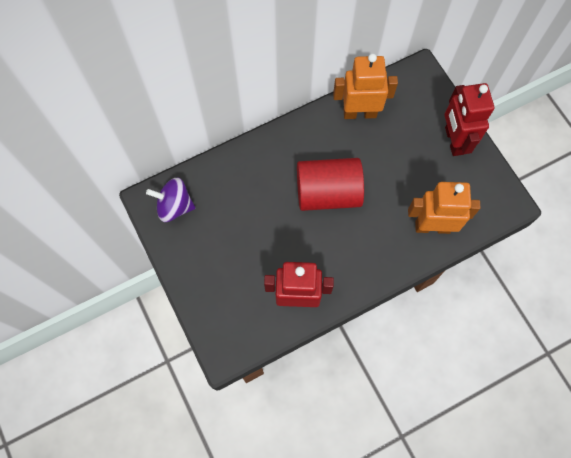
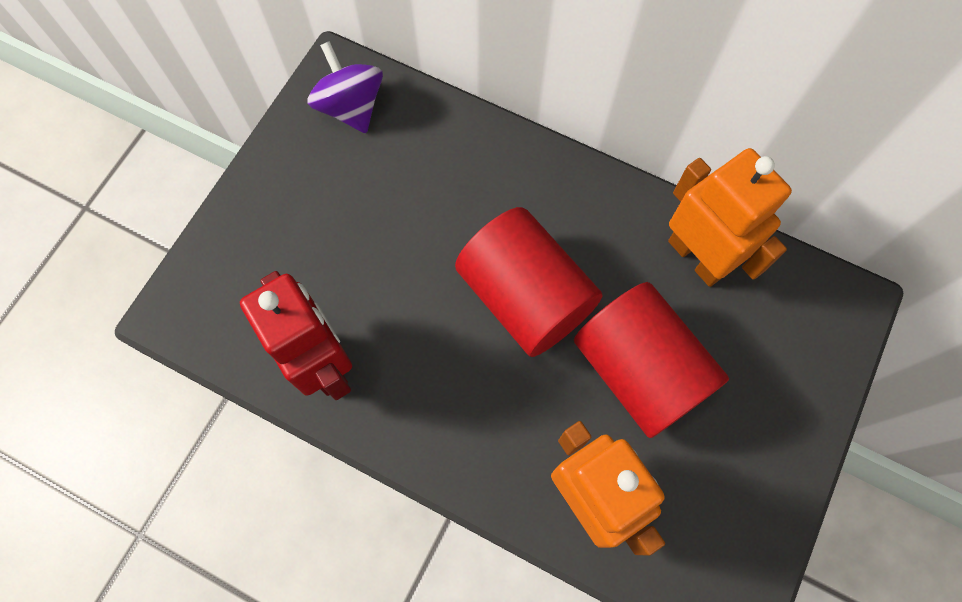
camera: 55 degrees right, 0 degrees up
red robot [445,83,494,156] -> none
none -> red cylinder [574,282,729,438]

